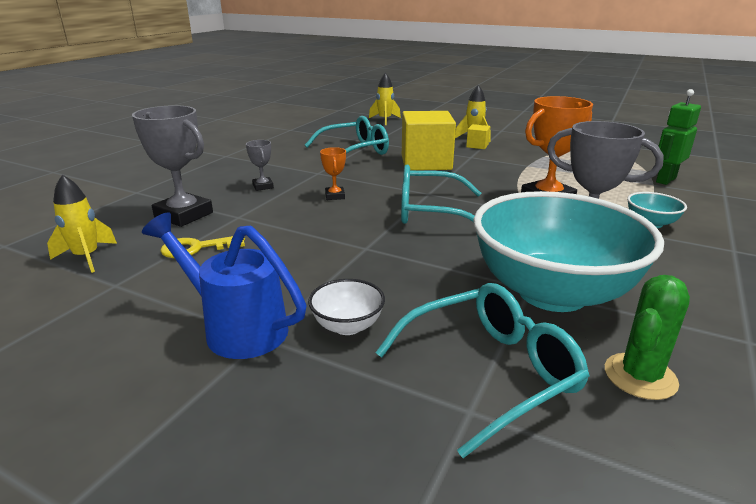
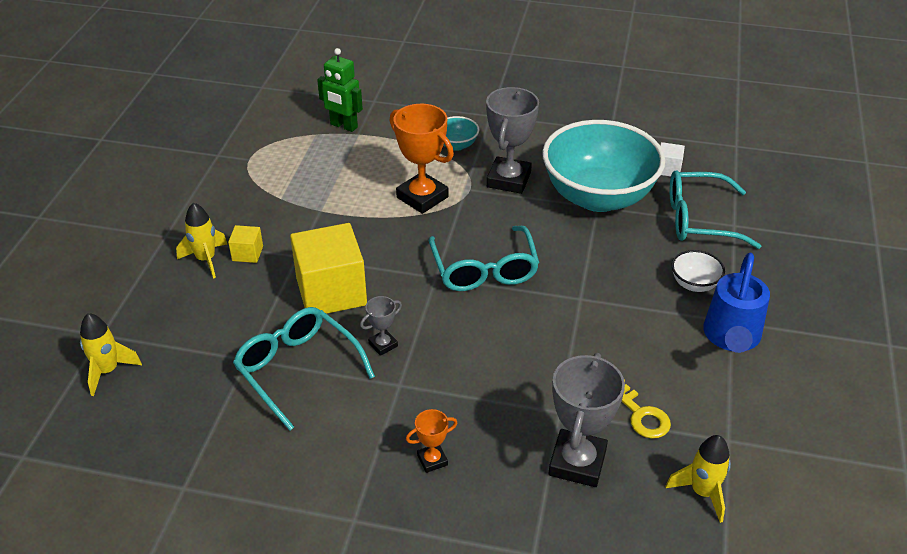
camera: 105 degrees left, 15 degrees up
grey trophy [246,140,274,191] -> grey trophy moved to [360,296,402,356]
orange trophy [320,147,346,200] -> orange trophy moved to [406,409,457,473]
turquoise glasses [375,283,590,458] -> turquoise glasses turned 45 degrees counterclockwise [670,170,761,249]
green cactus [605,275,690,400] -> white cube [660,142,685,177]

